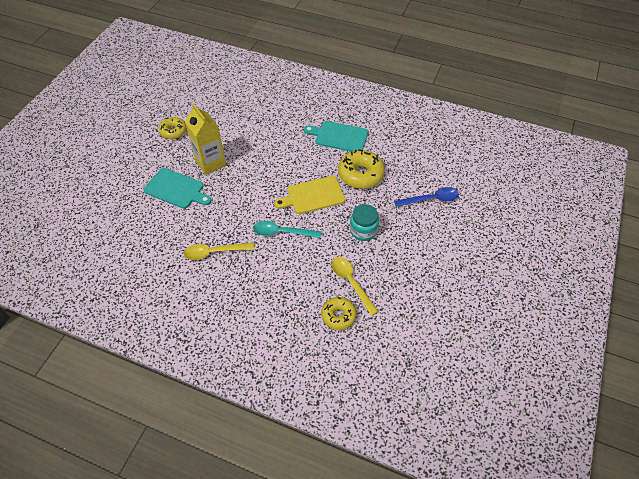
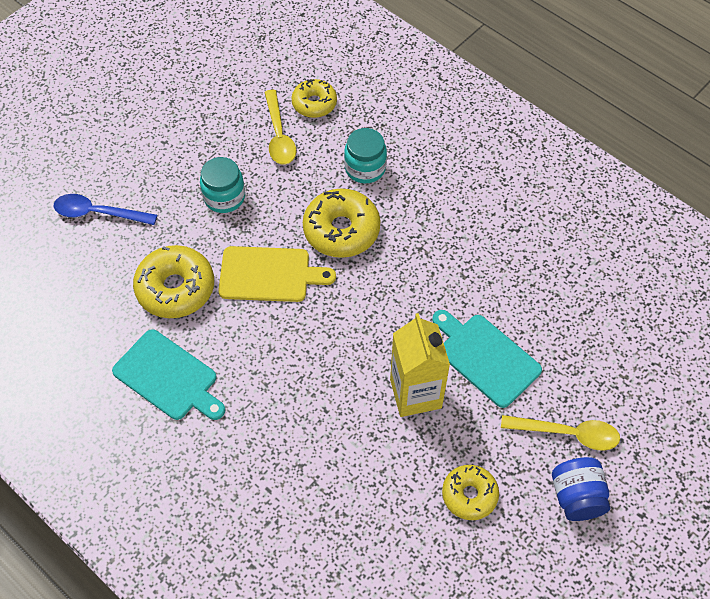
camera: 160 degrees left, 5 degrees up
yellow spoon [184,243,255,260] -> yellow spoon moved to [501,415,620,451]
turquoise spoon [253,221,321,238] -> yellow donut [303,189,380,258]
none -> turquoise jar [344,128,387,183]
none -> blue jar [552,457,610,521]

